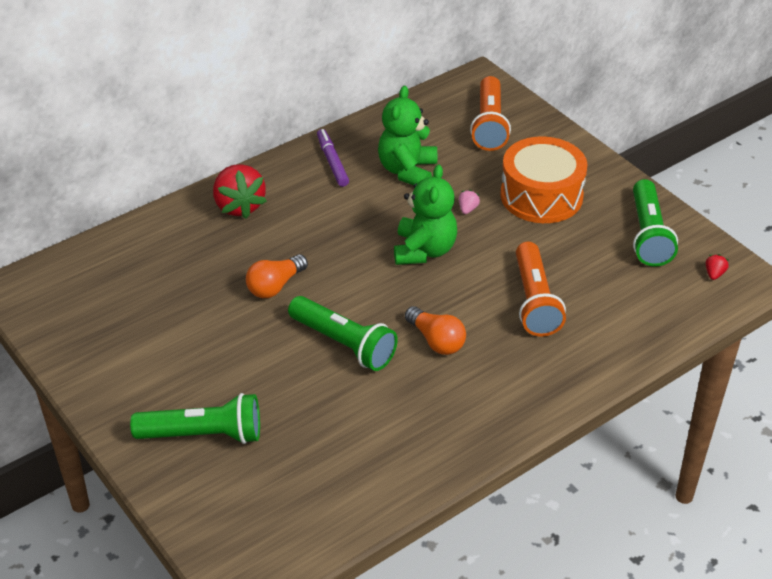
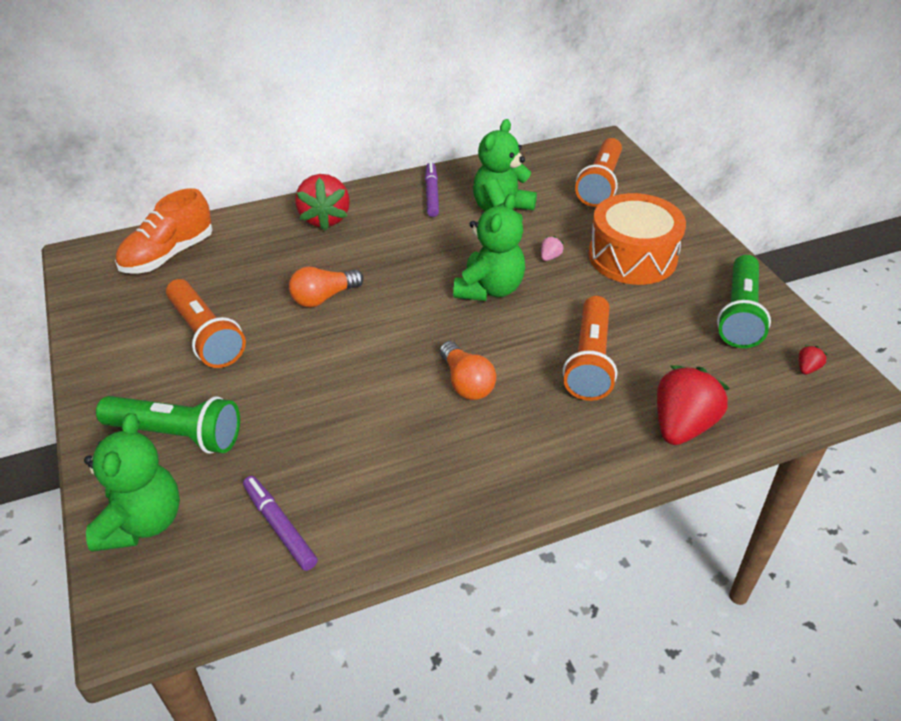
camera: 15 degrees right, 0 degrees up
green flashlight [288,296,398,371] -> none
none -> green teddy bear [84,413,180,552]
none -> orange shoe [115,188,213,274]
none -> orange flashlight [166,279,246,368]
none -> purple marker [243,476,318,571]
none -> red strawberry [657,365,730,445]

